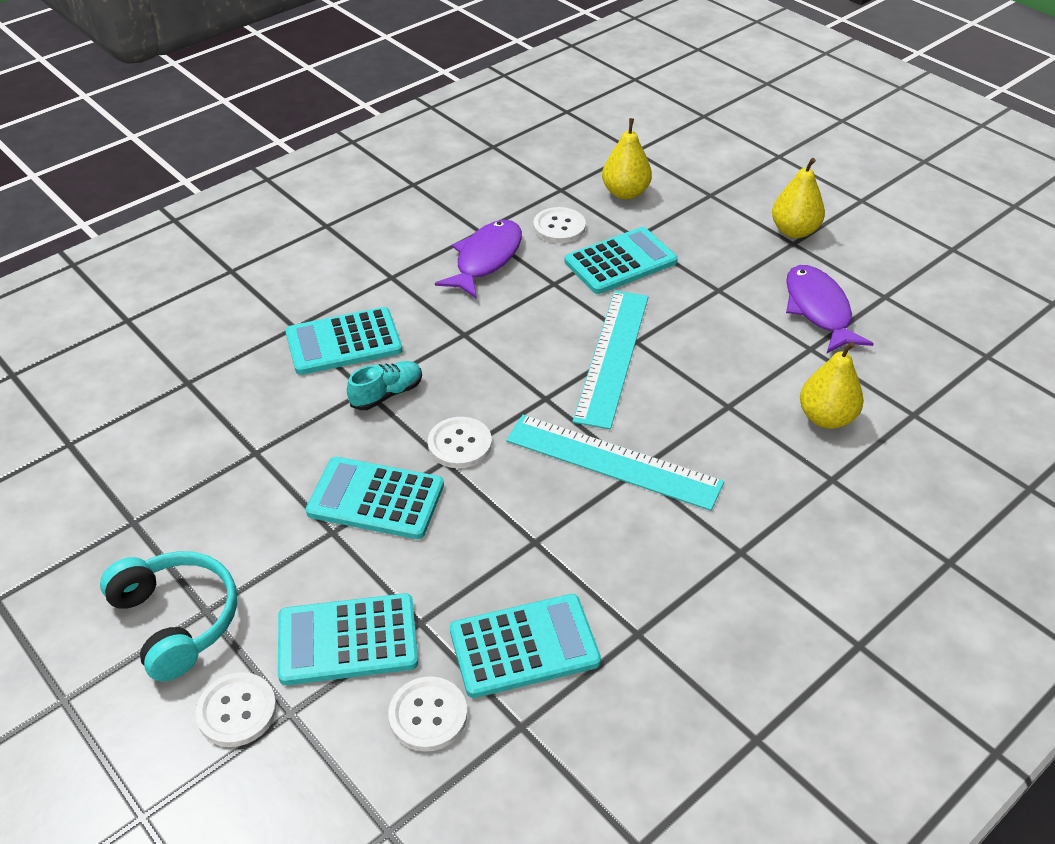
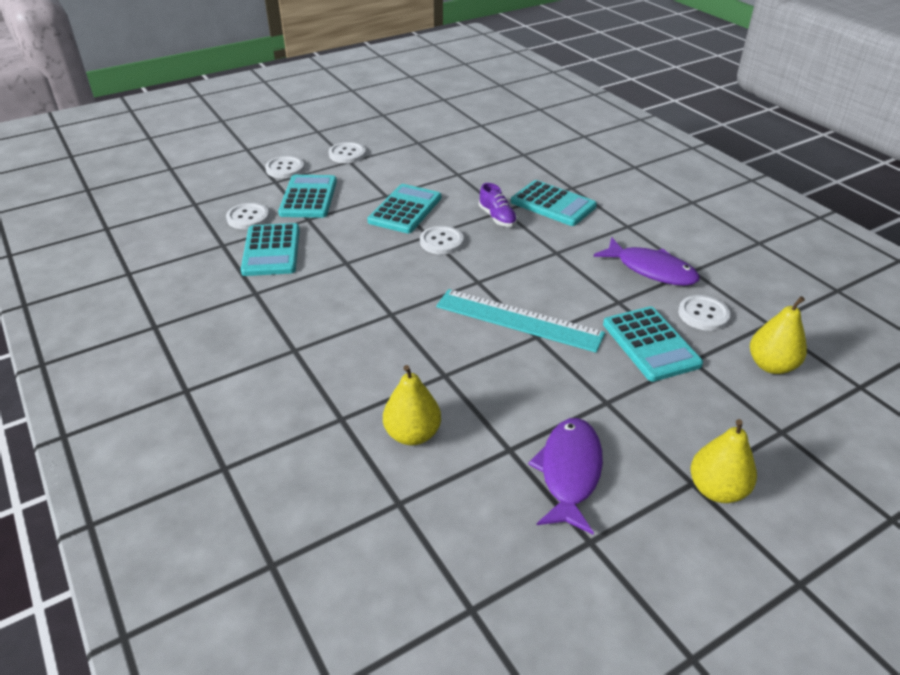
camera: 100 degrees right, 5 degrees down
turquoise headphones [100,551,237,681] -> white button [329,142,366,163]
turquoise calculator [285,307,402,375] -> turquoise calculator turned 135 degrees clockwise [511,180,597,226]
turquoise shoe [347,361,422,410] -> purple shoe [479,183,517,227]
turquoise ruler [506,415,724,511] -> none
purple fish [786,265,874,353] -> purple fish turned 75 degrees counterclockwise [528,418,603,535]

